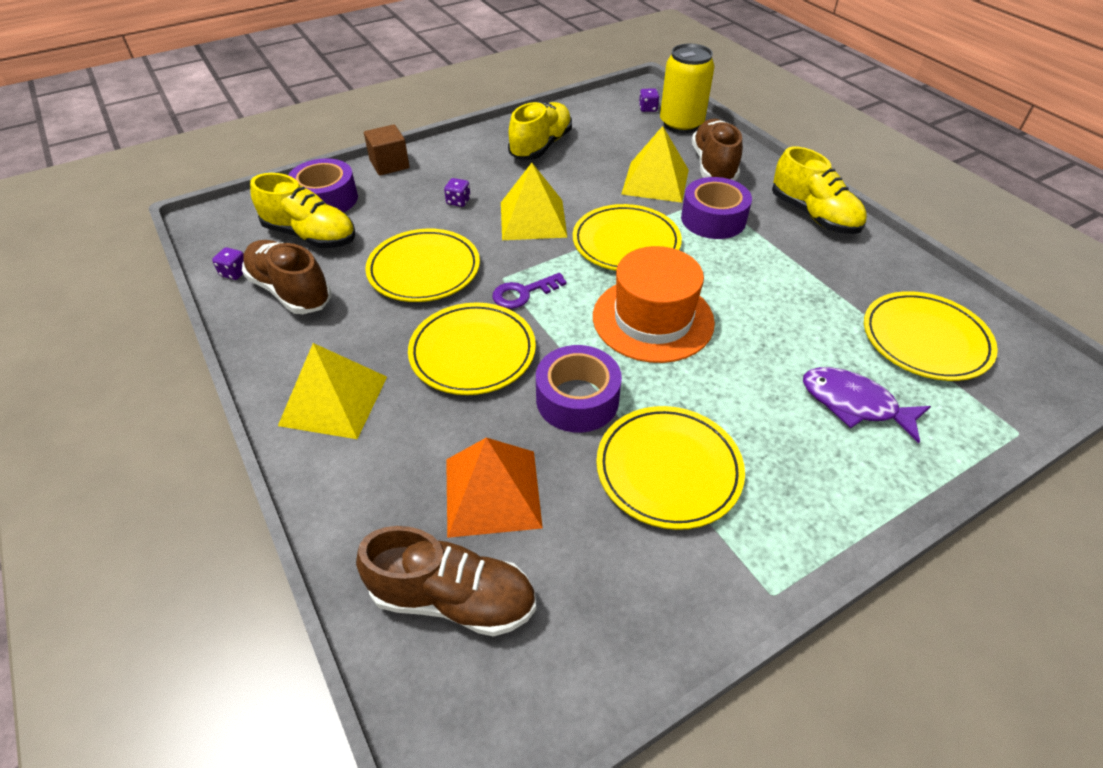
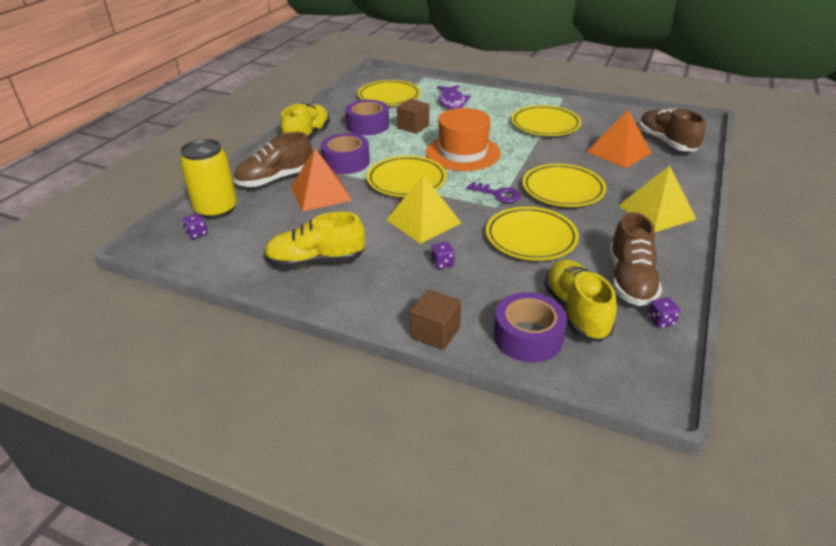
camera: 125 degrees left, 10 degrees down
purple tape [536,345,622,433] -> purple tape moved to [345,100,389,135]
yellow pyramid [621,126,689,203] -> orange pyramid [291,148,352,211]
none -> brown cube [397,99,429,134]

